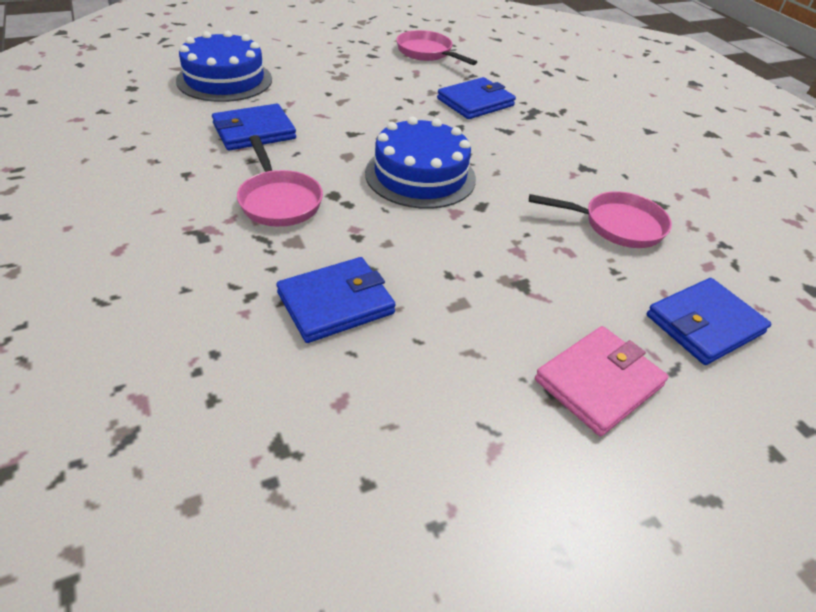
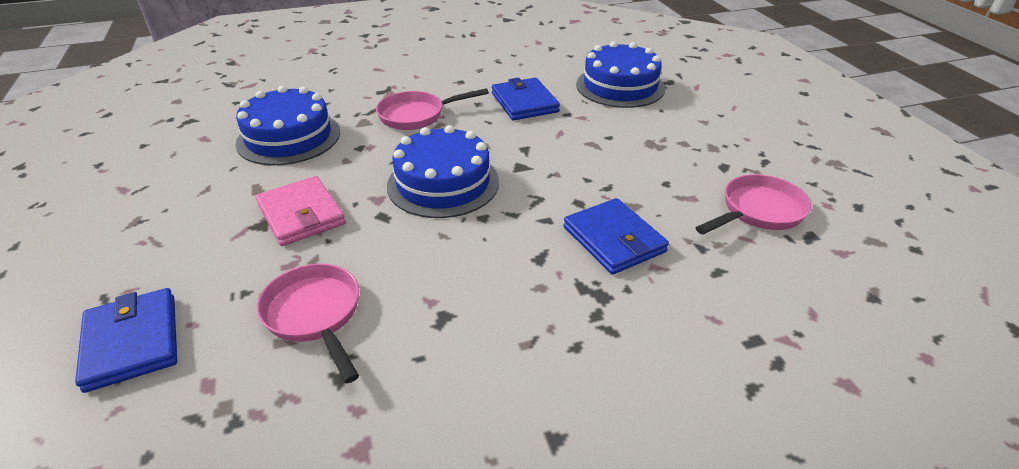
camera: 100 degrees right, 5 degrees down
blue wallet [276,257,396,343] -> blue cake [236,86,340,165]
pink pan [529,191,672,248] -> pink pan turned 135 degrees clockwise [257,264,359,383]
pink wallet [535,326,669,436] -> pink wallet moved to [256,176,346,246]

